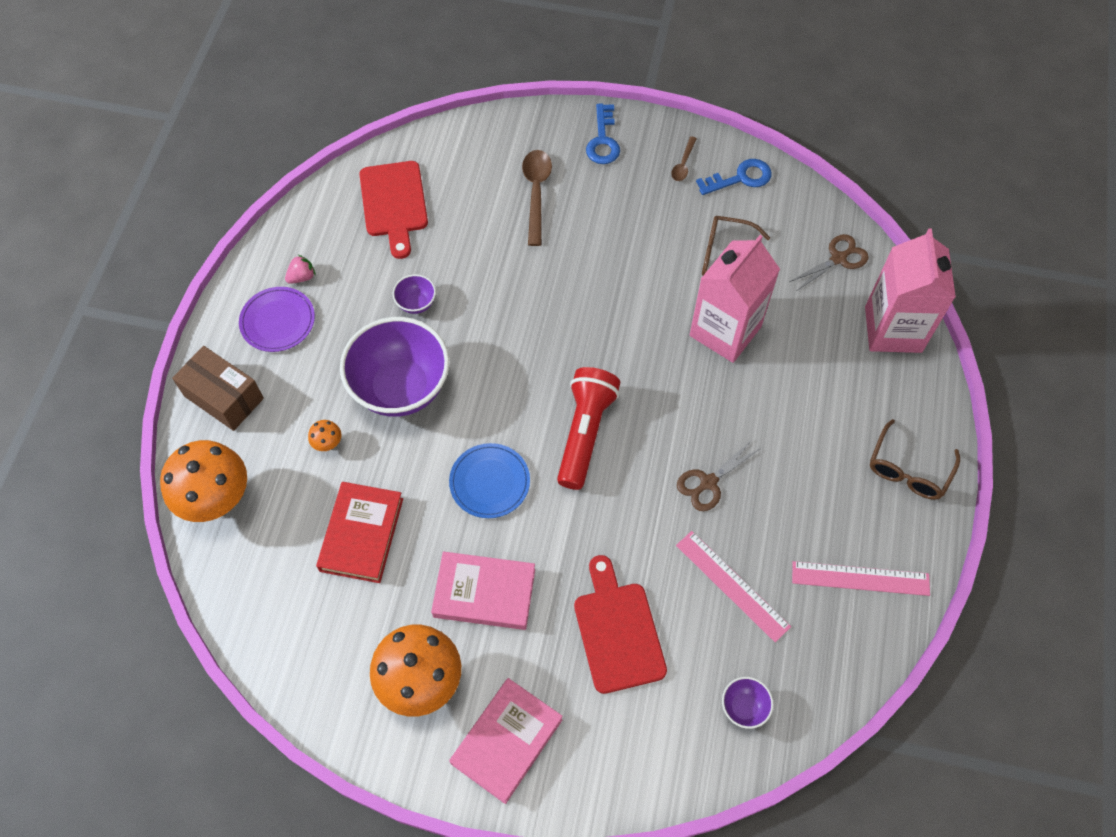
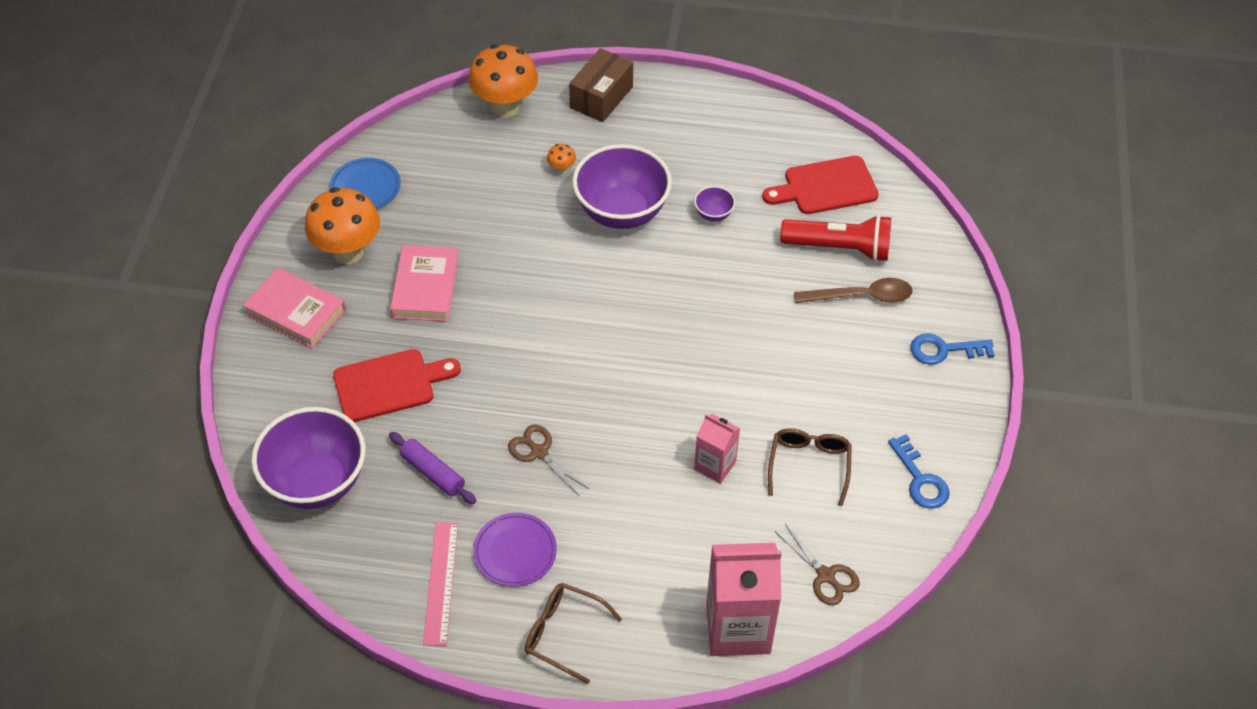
camera: 85 degrees right, 10 degrees down
purple plate [239,287,315,352] -> purple plate moved to [473,513,557,587]
pink strawberry [285,255,316,284] -> none
red book [316,482,403,583] -> none
blue plate [449,443,530,518] -> blue plate moved to [329,158,401,209]
red flashlight [557,367,620,490] -> red flashlight moved to [780,215,891,262]
brown spoon [671,136,697,181] -> none
pink ruler [676,531,791,642] -> purple rolling pin [389,432,476,504]
pink carton [690,235,780,363] -> pink carton [694,414,740,484], size x0.55
purple bowl [722,677,774,729] -> purple bowl [251,407,365,509], size x2.37

